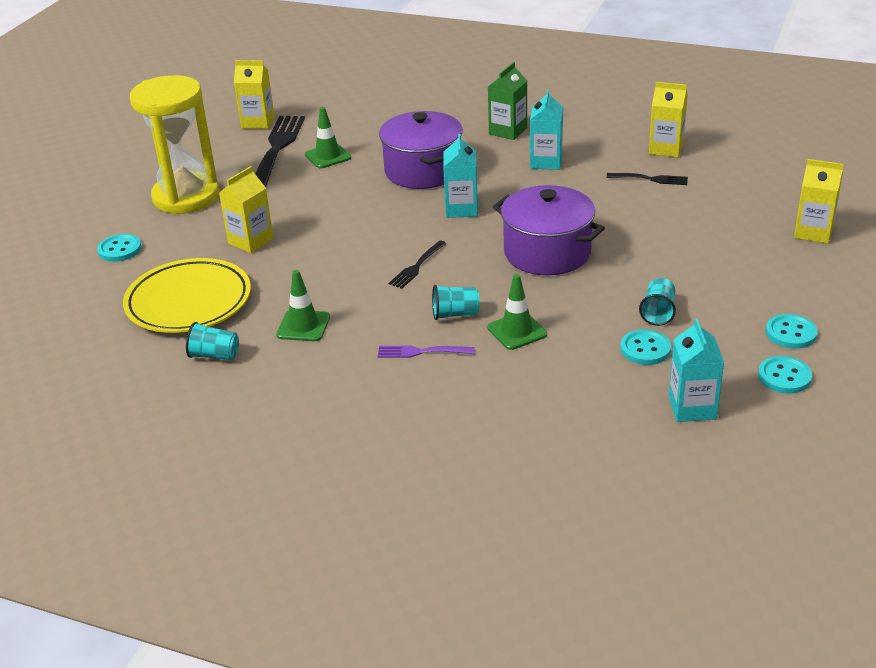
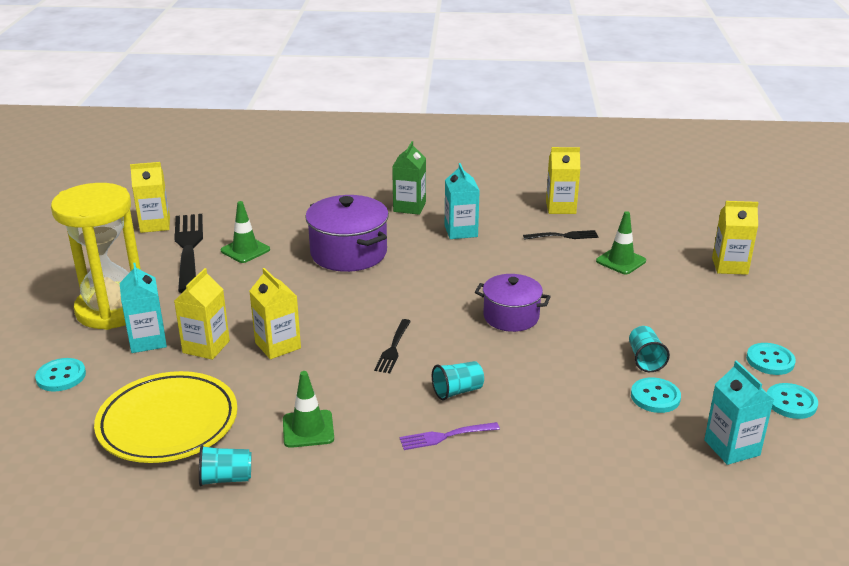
camera: 20 degrees left, 5 degrees down
turquoise carton [443,134,478,218] -> turquoise carton moved to [120,263,167,353]
green traffic cone [487,274,547,350] -> green traffic cone moved to [596,211,646,274]
purple pot [493,185,605,275] -> purple pot [475,274,551,332], size x0.66
none -> yellow carton [249,268,301,359]

